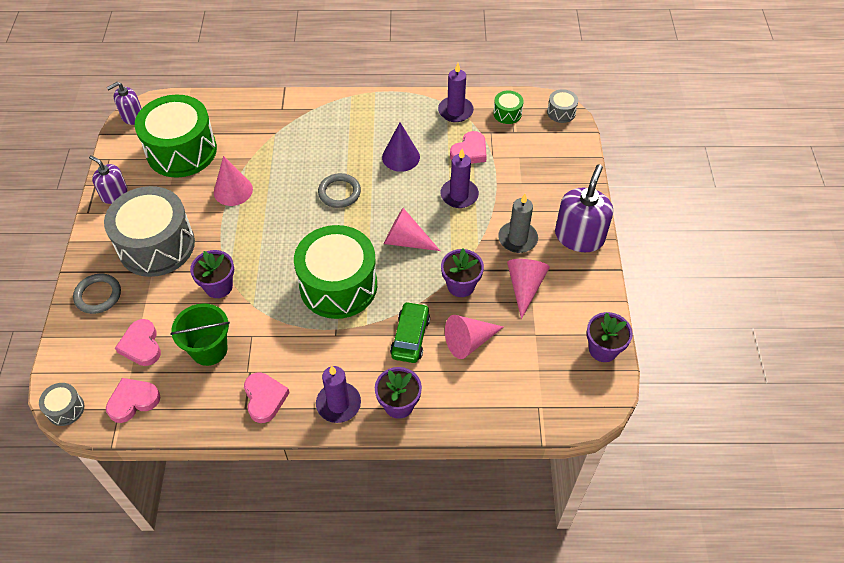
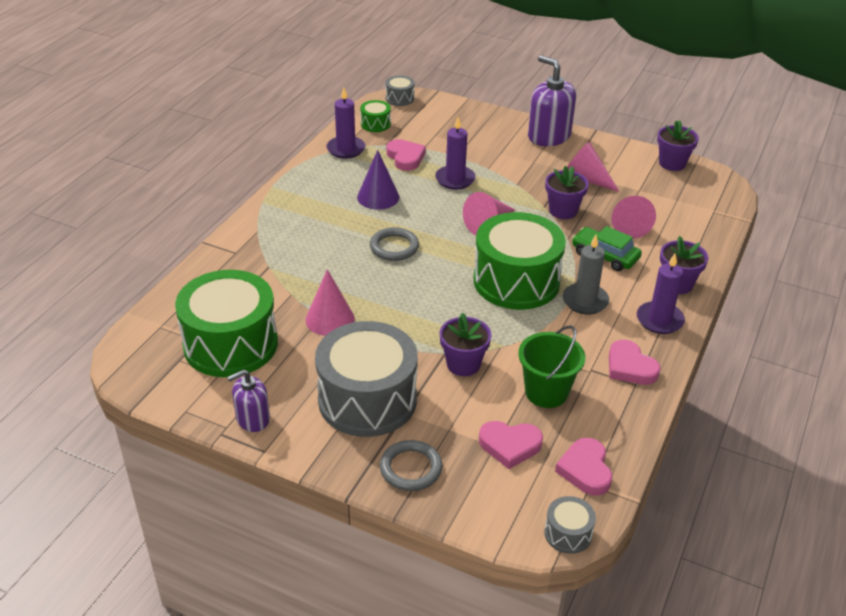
camera: 65 degrees left, 15 degrees down
purple soap dispenser [107,82,142,125] -> none
pink heart [244,372,290,423] -> pink heart turned 135 degrees counterclockwise [609,340,661,385]
grey candle [498,194,538,253] -> grey candle moved to [562,235,609,315]

